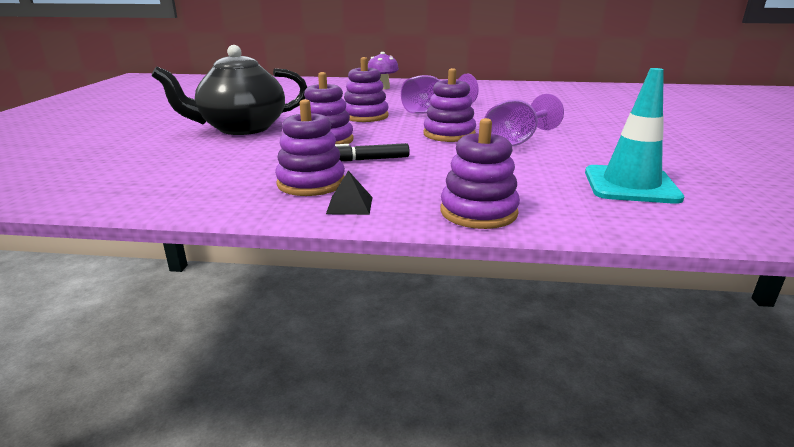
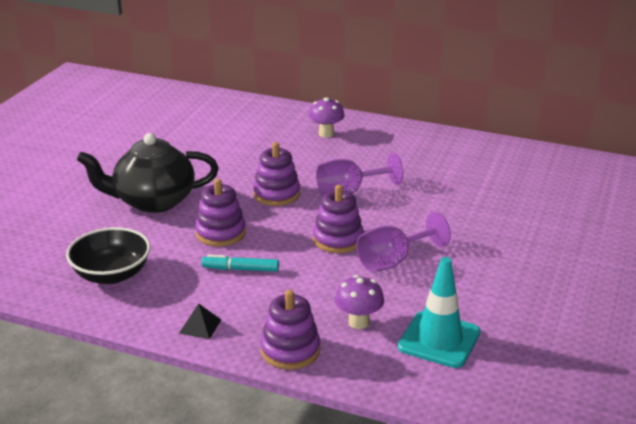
camera: 15 degrees right, 5 degrees up
purple stacking toy [275,99,345,196] -> none
black marker [335,143,410,162] -> turquoise marker [201,254,279,272]
none -> black bowl [66,227,151,284]
none -> purple mushroom [335,275,384,329]

